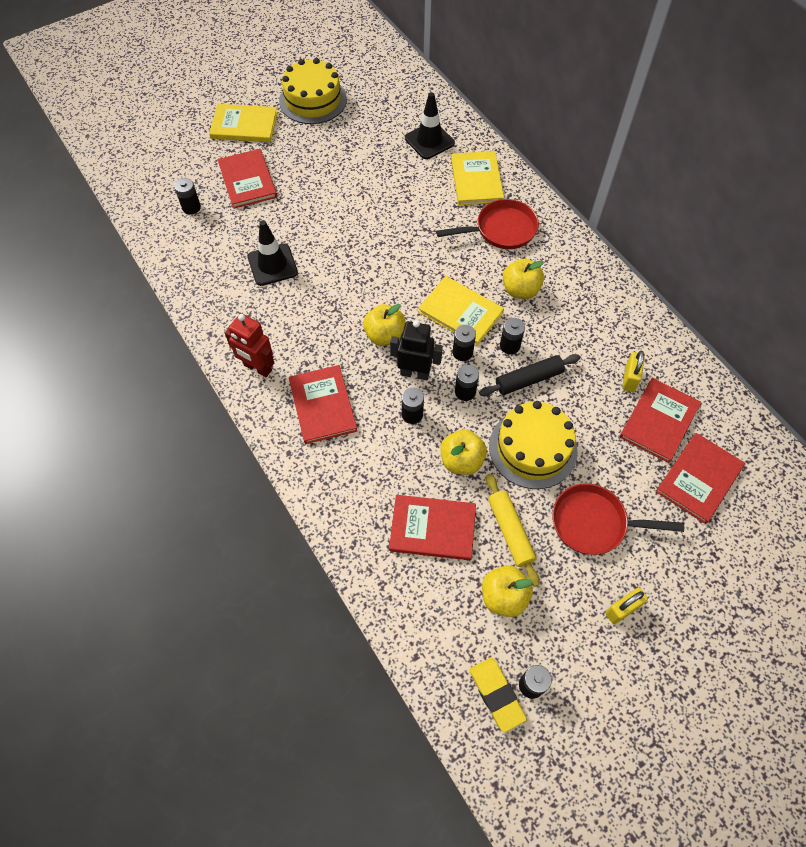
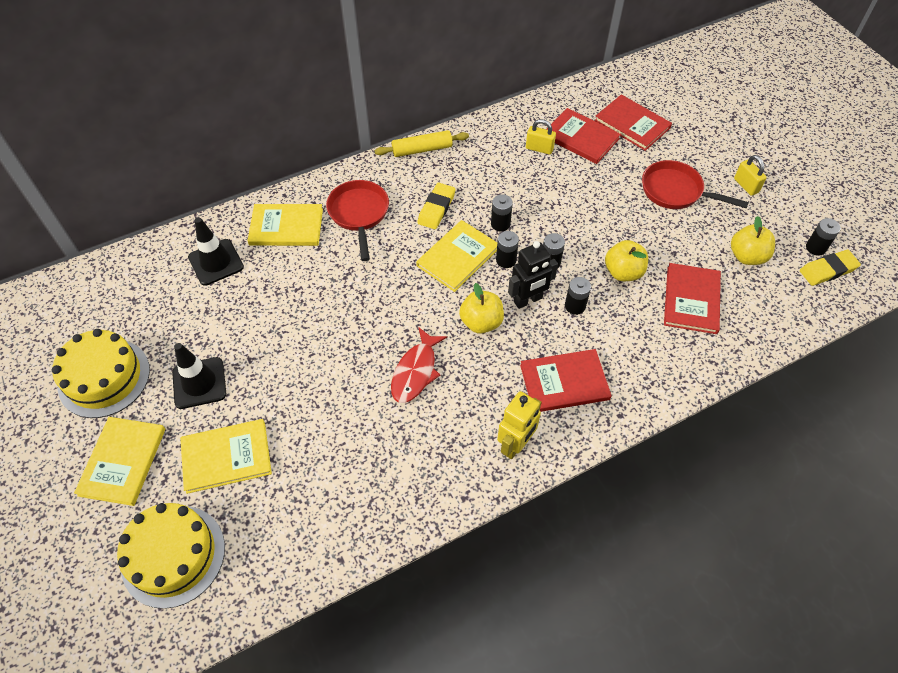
camera: 85 degrees left, 5 degrees down
black battery [174,178,201,215] -> none
red book [218,149,277,209] -> yellow book [180,419,272,494]
red robot [225,313,274,377] -> yellow robot [497,391,541,459]
black traffic cone [248,220,298,286] -> black traffic cone moved to [172,343,226,409]
black robot [390,320,443,380] -> black robot turned 135 degrees counterclockwise [508,241,558,309]
black rolling pin [479,354,580,396] -> none
yellow rolling pin [486,474,539,587] -> yellow rolling pin moved to [375,130,469,157]
yellow cake [489,401,578,489] -> yellow cake moved to [117,503,225,609]
yellow apple [503,259,544,299] -> yellow eraser [417,183,456,229]
red pan [552,483,684,555] -> red pan turned 105 degrees clockwise [642,160,749,209]
none -> red fish [391,327,447,403]

